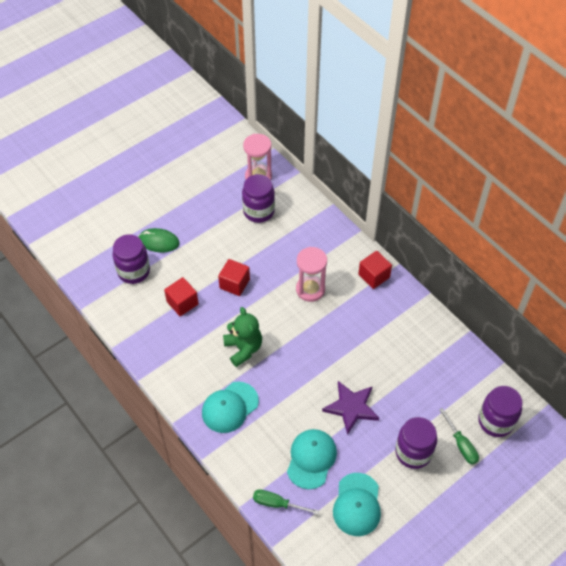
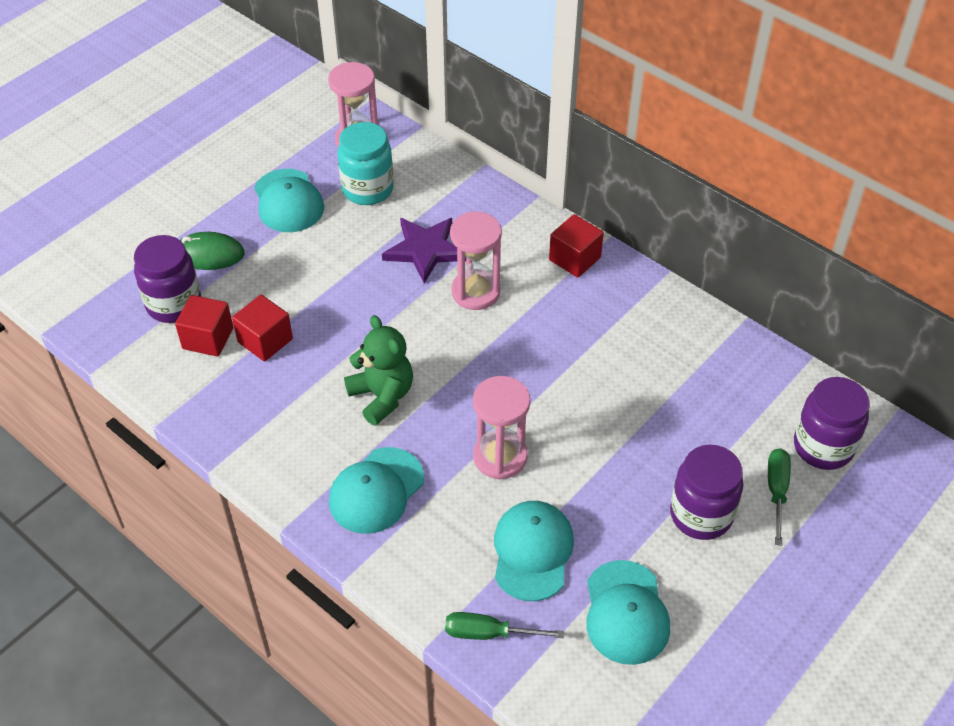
camera: 10 degrees left, 5 degrees down
red cube [218,259,250,296] -> red cube moved to [175,295,233,357]
purple jar [242,174,275,223] -> turquoise jar [338,122,394,205]
purple star [322,381,379,435] -> purple star moved to [382,218,466,284]
green screwdriver [439,408,479,464] -> green screwdriver turned 135 degrees counterclockwise [768,448,791,546]
none -> turquoise cap [254,169,324,232]
none -> pink hourglass [473,376,530,480]

